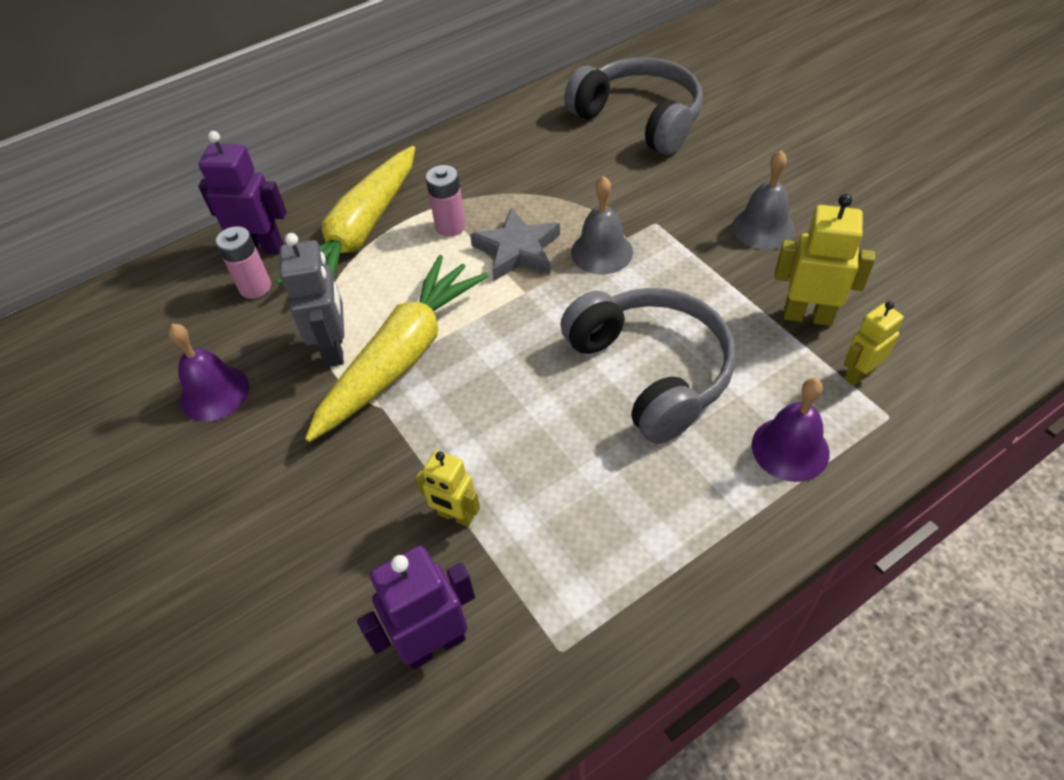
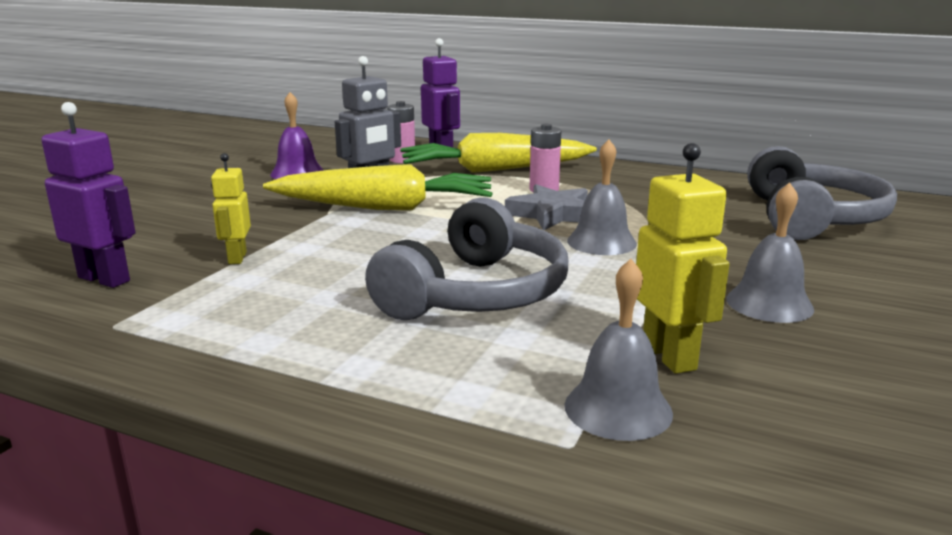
camera: 55 degrees right, 30 degrees down
purple bell [752,378,830,482] -> none
yellow robot [844,301,904,386] -> grey bell [565,259,673,441]

